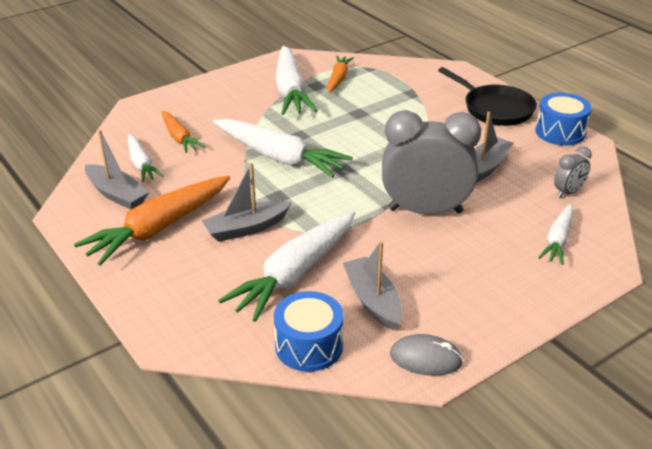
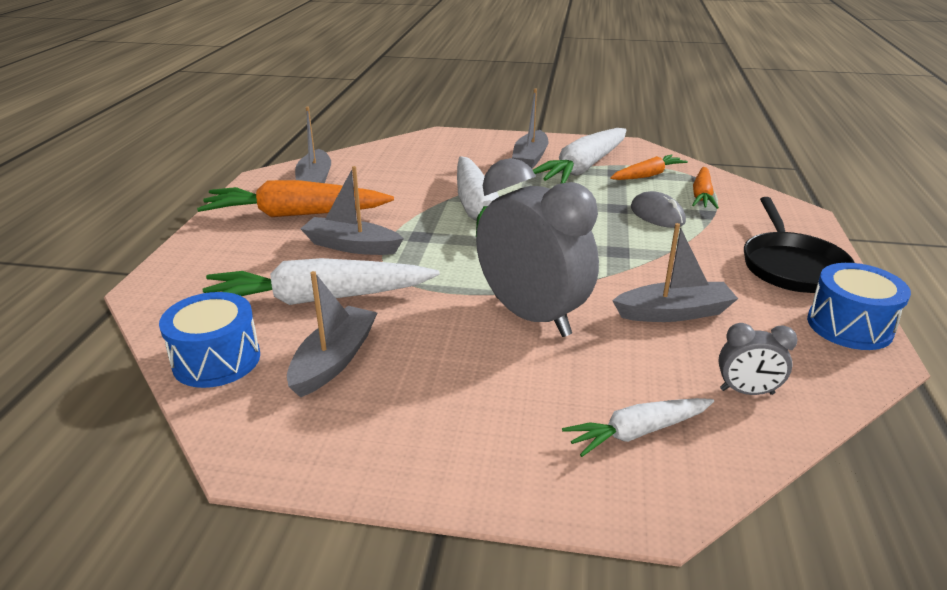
camera: 45 degrees right, 5 degrees down
white carrot [128,135,164,182] -> none
orange carrot [162,111,205,153] -> orange carrot moved to [692,167,719,209]
grey mouse [390,334,463,376] -> grey mouse moved to [631,191,686,228]
none -> grey boat [512,88,549,169]

